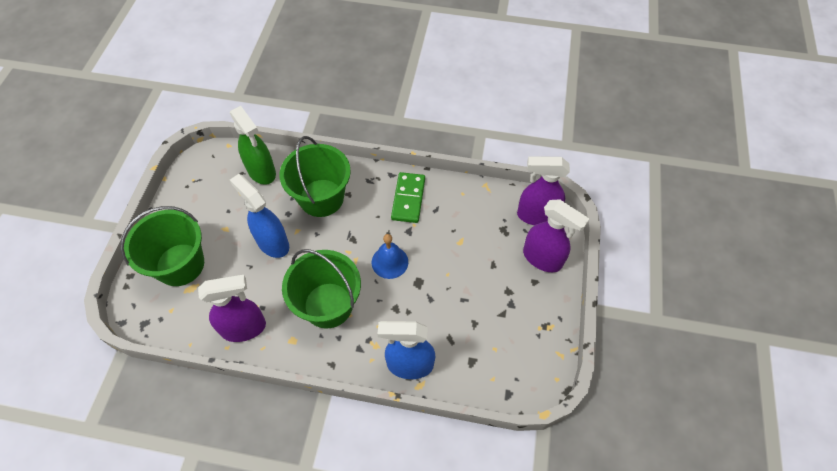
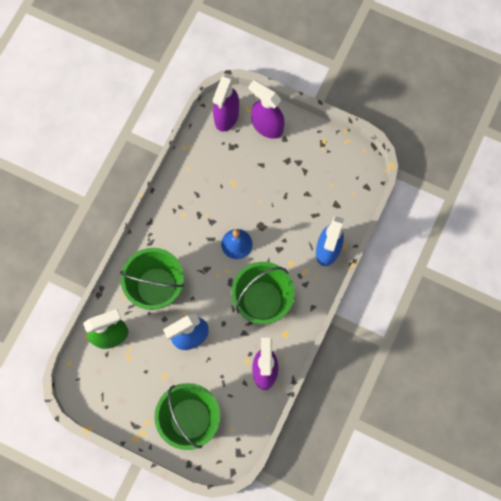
camera: 75 degrees left, 15 degrees up
green domino [391,172,425,223] -> none
purple spray bottle [523,199,589,272] -> purple spray bottle turned 105 degrees counterclockwise [249,80,285,139]

